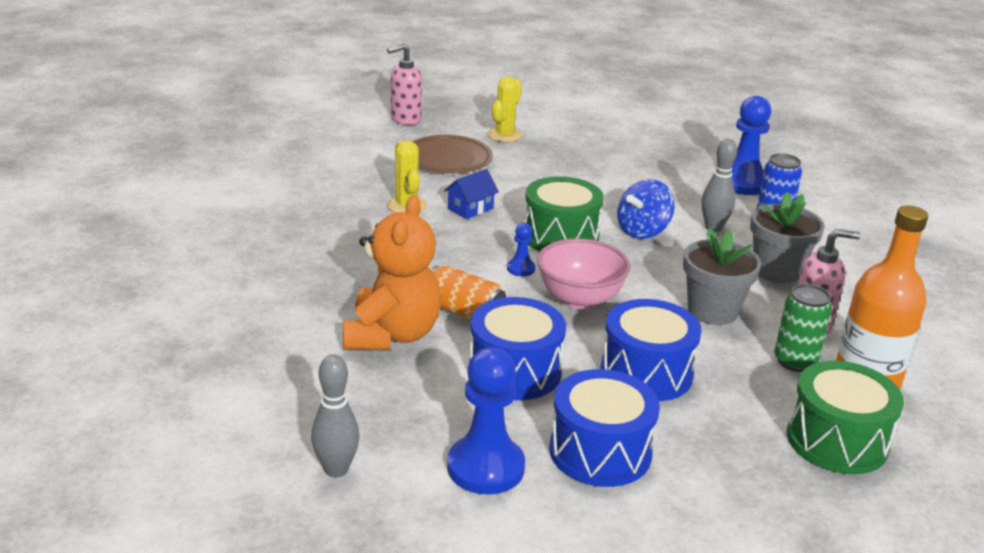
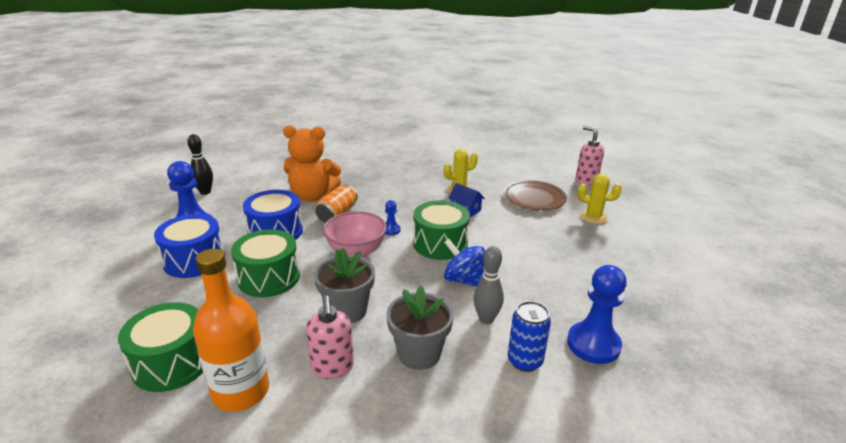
camera: 85 degrees right, 0 degrees up
grey bowling pin [311,354,360,478] -> black bowling pin [187,134,213,195]
blue drum [601,299,702,401] -> green drum [231,229,300,297]
green can [774,284,832,372] -> none

